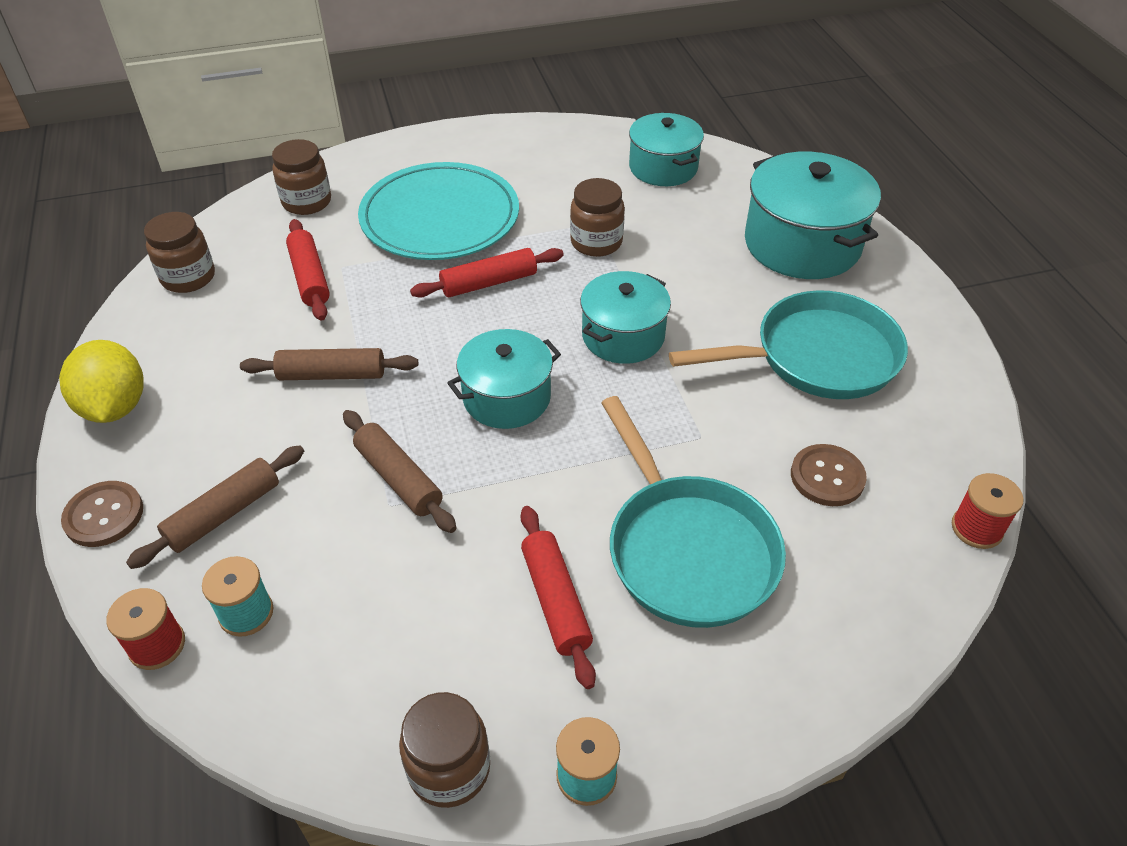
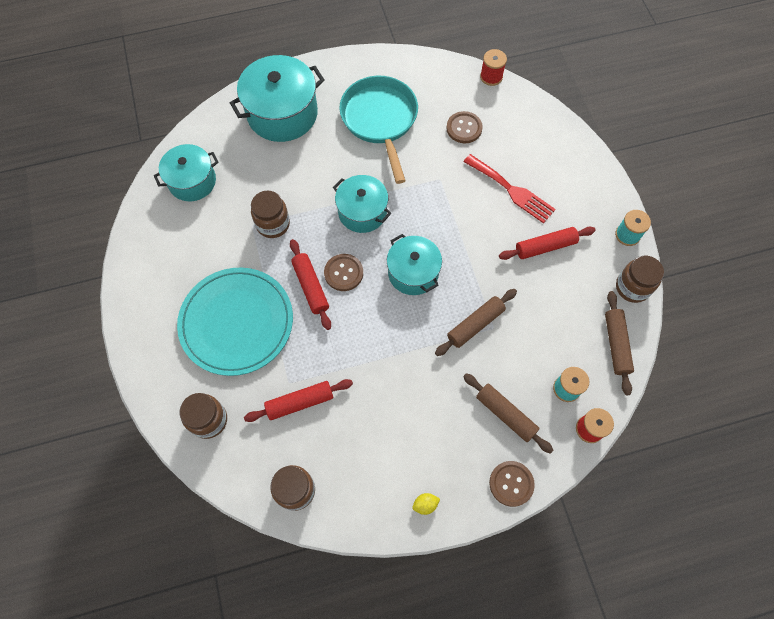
camera: 90 degrees left, 20 degrees up
yellow lemon [59,340,144,423] -> yellow lemon [412,493,440,515], size x0.42
brown rolling pin [240,348,418,380] -> brown rolling pin moved to [605,291,634,396]
turquoise pan [601,396,786,628] -> red fork [463,154,556,224]
none -> brown button [324,254,363,291]

